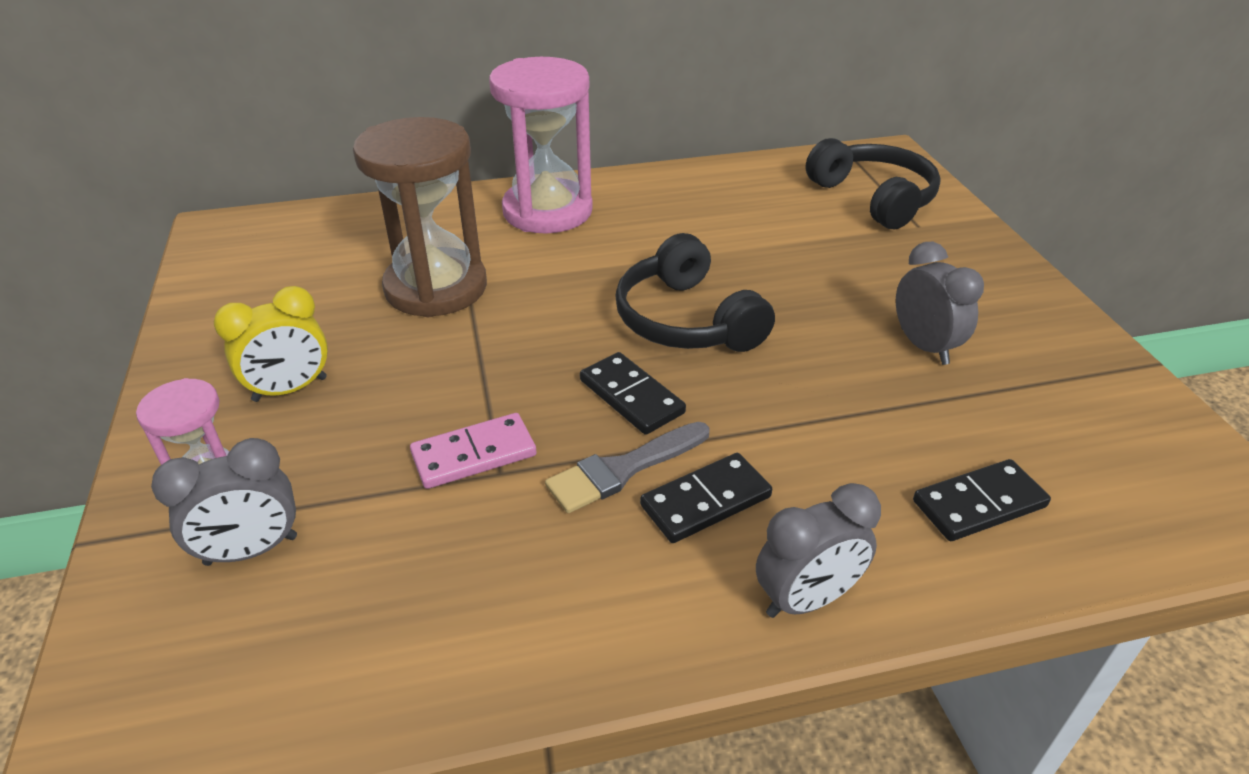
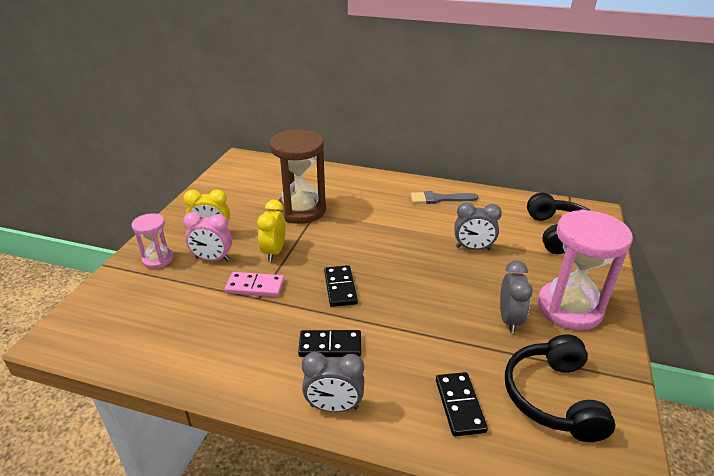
camera: 30 degrees right, 5 degrees down
grey clock [151,438,297,566] -> grey clock moved to [455,202,502,250]
pink hourglass [489,57,593,234] -> pink hourglass moved to [537,209,633,330]
grey brush [545,422,710,513] -> grey brush moved to [410,191,478,204]
black headphones [615,233,775,352] -> black headphones moved to [505,334,615,442]
black domino [913,459,1051,541] -> black domino turned 75 degrees clockwise [436,372,488,436]
none -> pink clock [183,212,232,261]
none -> yellow clock [257,200,286,261]

